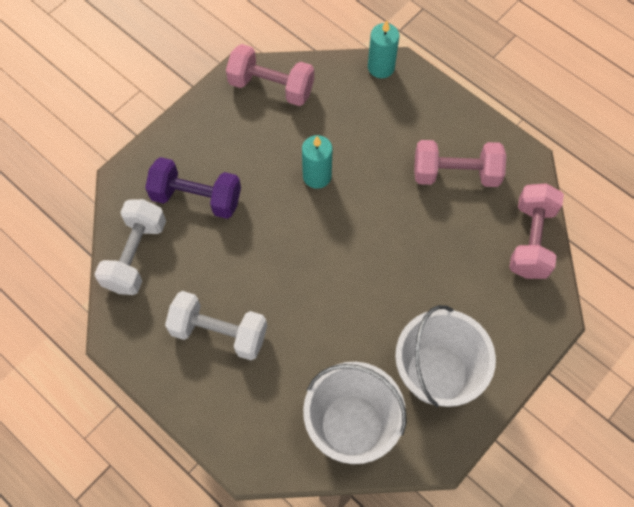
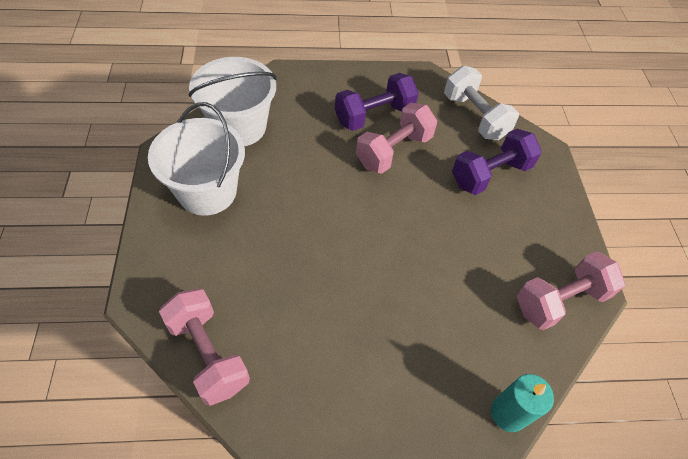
camera: 130 degrees right, 10 degrees down
white dumbbell [165,291,267,360] -> purple dumbbell [335,73,419,131]
turquoise candle [302,135,333,189] -> none
pink dumbbell [414,140,506,187] -> pink dumbbell moved to [356,103,437,174]

